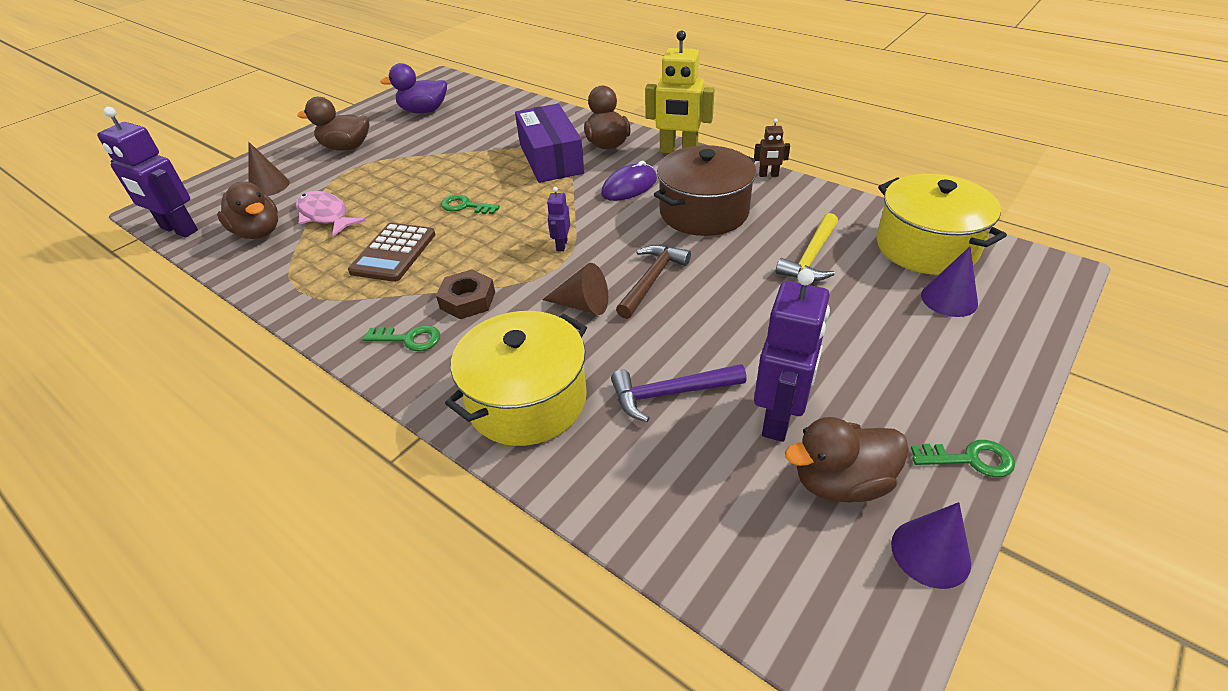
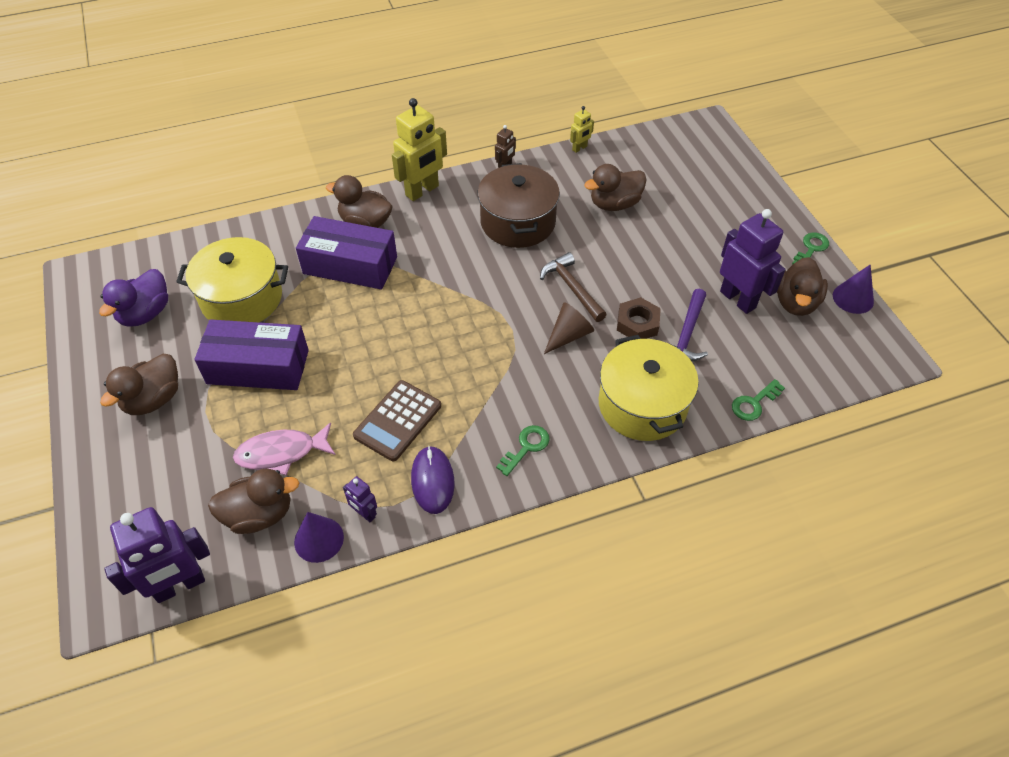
camera: 60 degrees left, 10 degrees up
brown cone [248,142,290,196] -> none
brown calculator [348,223,436,282] -> brown calculator turned 75 degrees clockwise [353,380,441,461]
brown nut [436,269,495,319] -> brown nut moved to [617,297,661,339]
green key [441,195,500,214] -> green key moved to [732,379,785,421]
purple robot [547,187,570,252] -> purple robot moved to [343,476,377,522]
purple mouse [601,161,657,201] -> purple mouse moved to [411,446,455,514]
yellow hammer [776,213,838,281] -> brown duck [584,164,647,211]
yellow pot [876,174,1007,275] -> yellow pot moved to [176,237,288,322]
purple cone [921,247,978,317] -> purple cone moved to [294,512,344,563]
none -> purple box [194,319,309,390]
none -> yellow robot [570,106,594,153]

